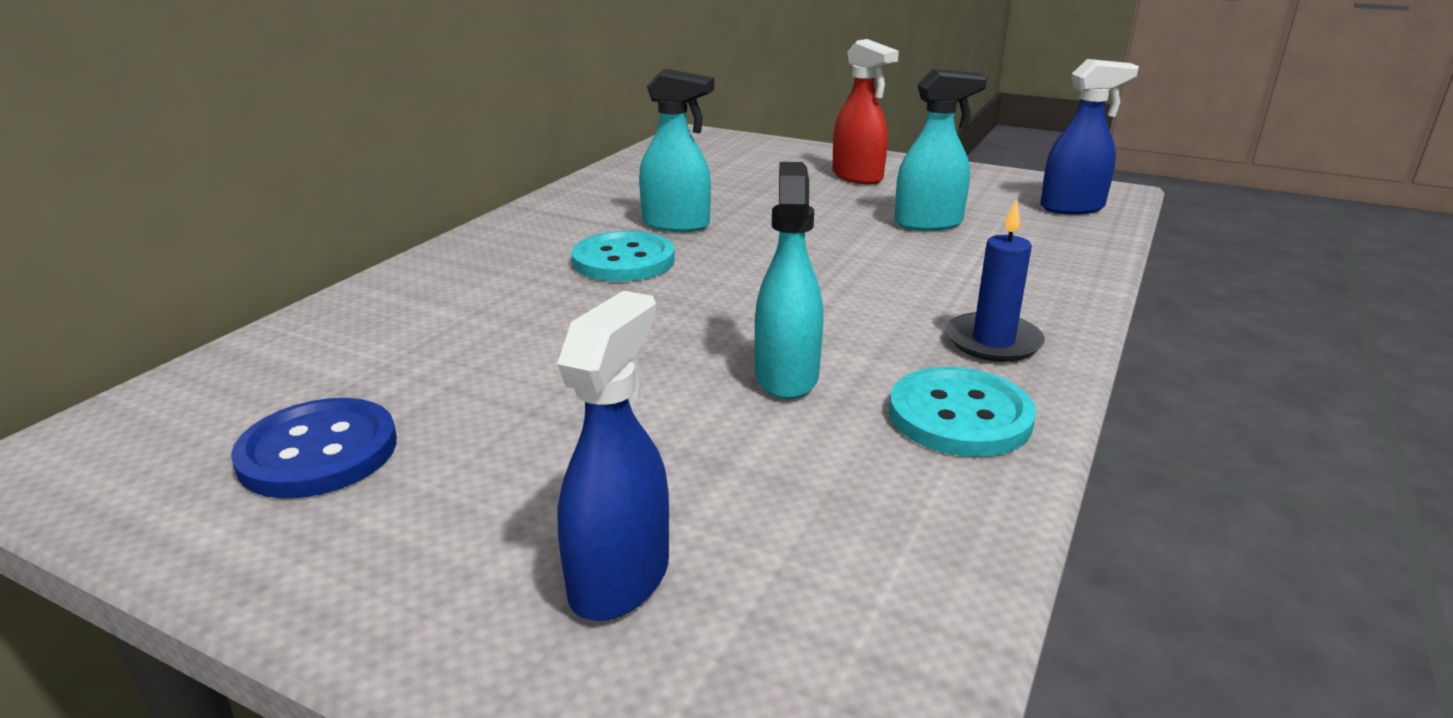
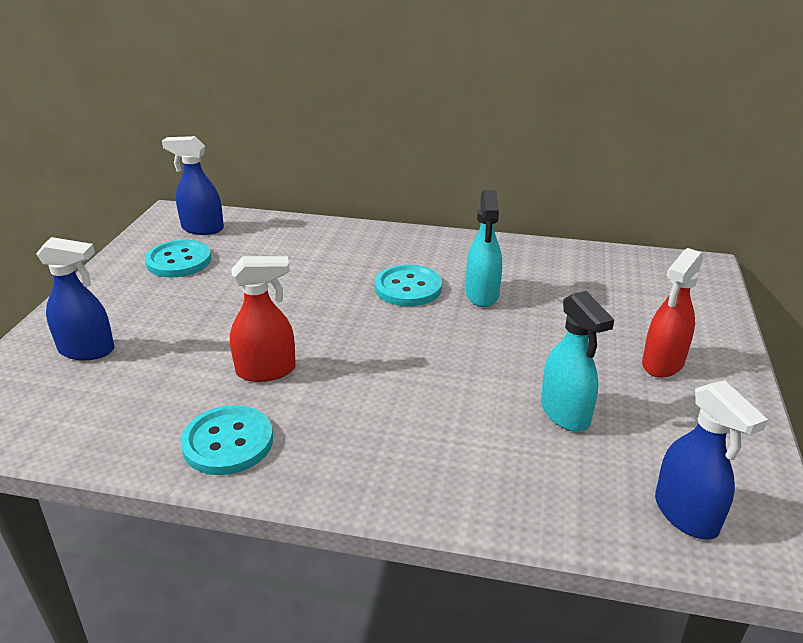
camera: 75 degrees right, 5 degrees up
blue button [231,398,397,498] -> turquoise button [145,240,211,277]
turquoise spray bottle [755,162,823,399] -> red spray bottle [230,256,296,382]
blue candle [946,199,1045,362] -> none
none -> blue spray bottle [162,136,224,235]

